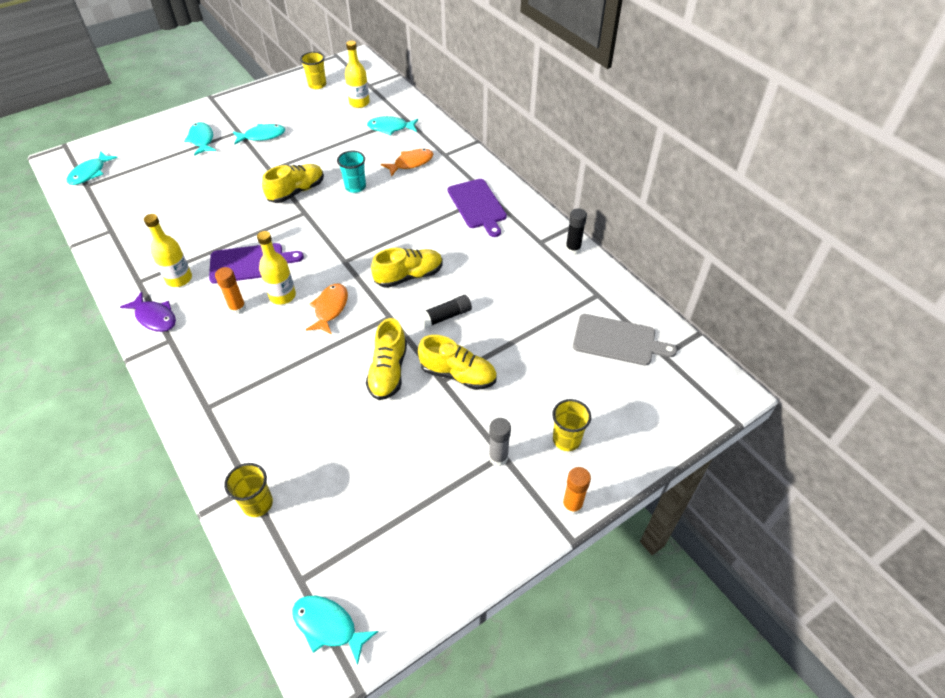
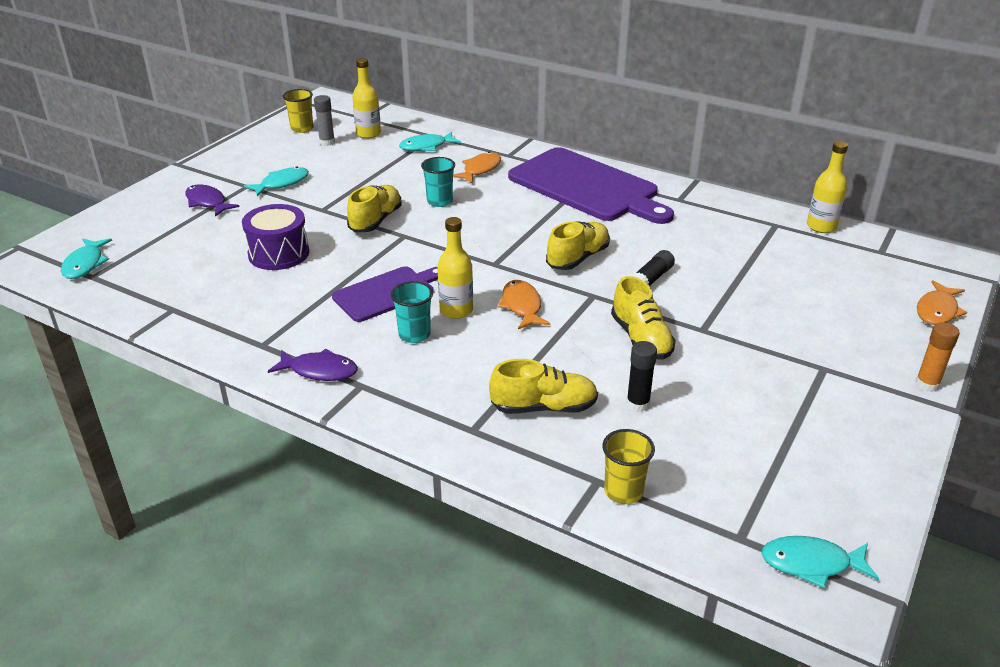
camera: 25 degrees left, 15 degrees down
yellow bottle [144,214,192,287] -> yellow bottle moved to [807,141,848,233]
turquoise fish [184,122,216,156] -> purple fish [185,184,239,217]
orange glue stick [215,267,246,315] -> turquoise cup [391,281,433,343]
yellow shoe [418,335,497,390] -> yellow shoe moved to [489,359,598,414]
purple cutting board [448,179,507,237] -> purple cutting board [508,147,674,224], size x1.79
grey glue stick [489,418,511,466] -> grey glue stick moved to [314,95,335,146]
yellow cup [552,399,591,451] -> none
black glue stick [565,208,587,255] -> black glue stick moved to [626,341,657,412]
grey cutting board [573,314,677,366] -> none
none -> purple drum [242,204,309,270]
none -> orange fish [917,280,967,325]

